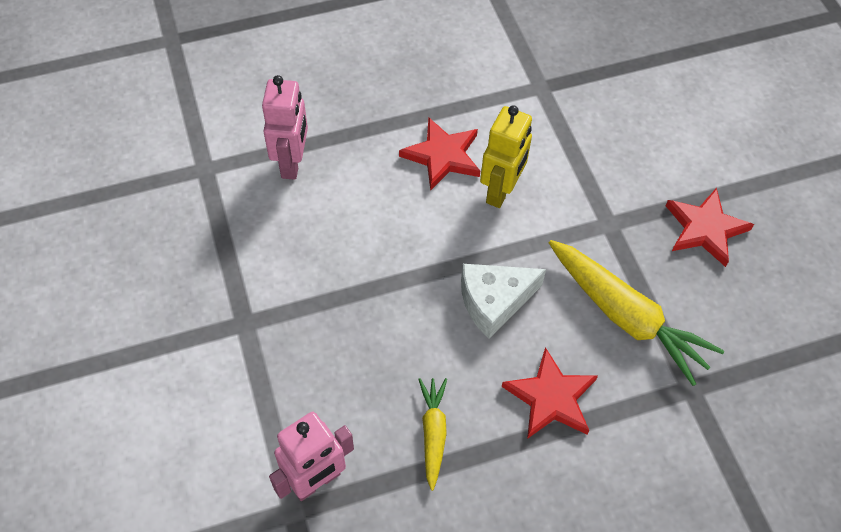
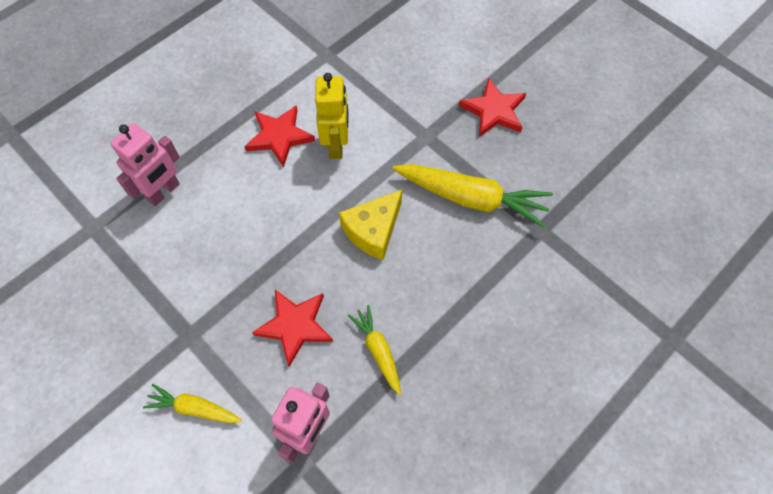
camera: 25 degrees left, 5 degrees up
pink robot [262,75,308,180] -> pink robot turned 60 degrees clockwise [110,123,180,206]
white cheese [461,264,546,339] -> yellow cheese [339,190,402,260]
red star [501,347,598,439] -> red star moved to [252,290,333,367]
none -> yellow carrot [143,384,242,423]

